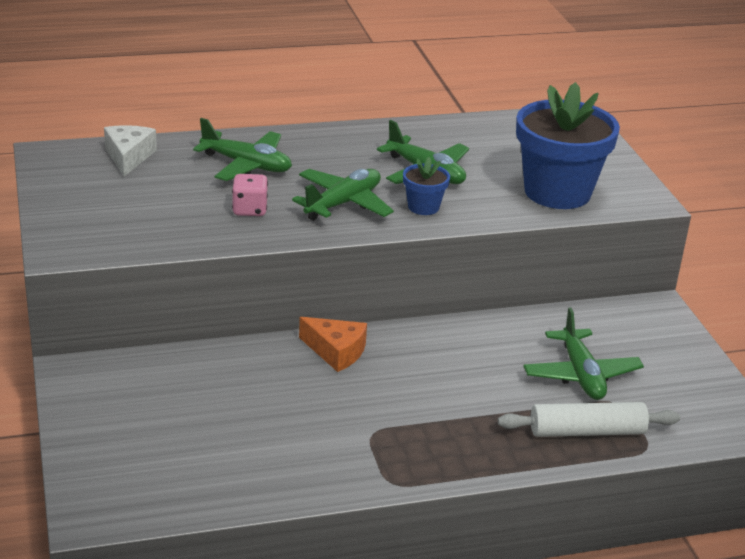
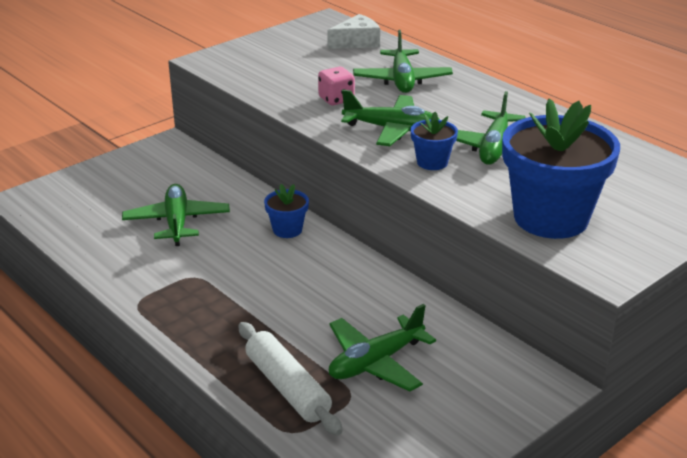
camera: 65 degrees right, 0 degrees up
orange cheese [299,317,367,372] -> blue flower pot [264,184,309,238]
none -> green plane [122,184,230,246]

